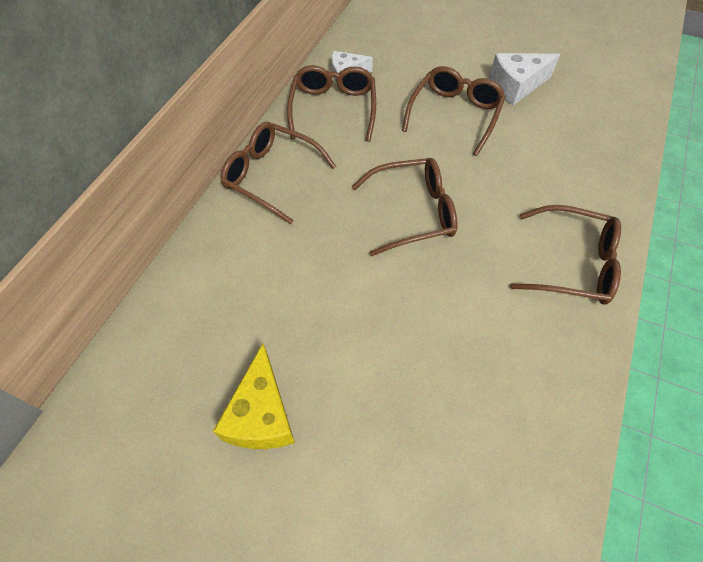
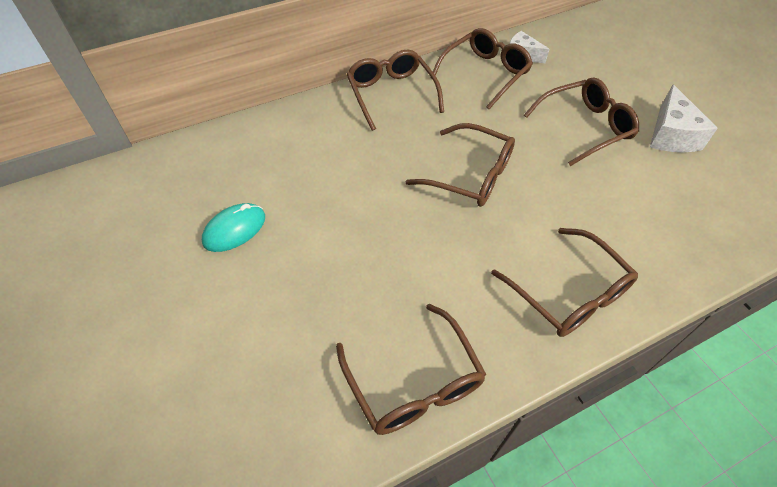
camera: 40 degrees right, 5 degrees down
yellow cheese [213,344,295,449] -> turquoise mouse [202,203,265,252]
white cheese [489,53,560,105] -> white cheese turned 105 degrees counterclockwise [650,85,718,152]
none -> brown glasses [336,304,486,435]

